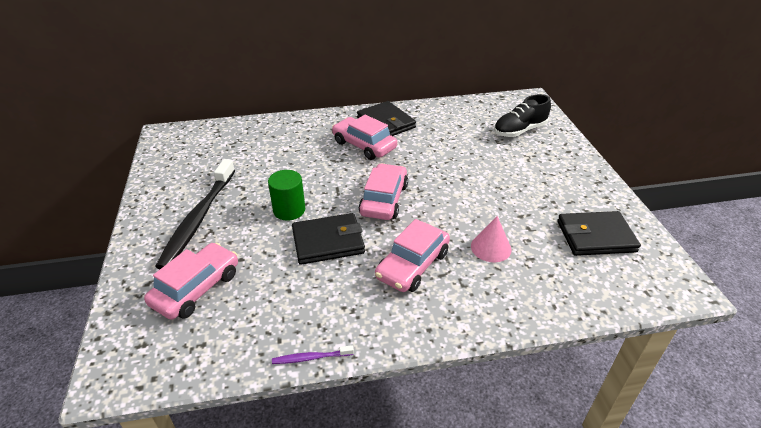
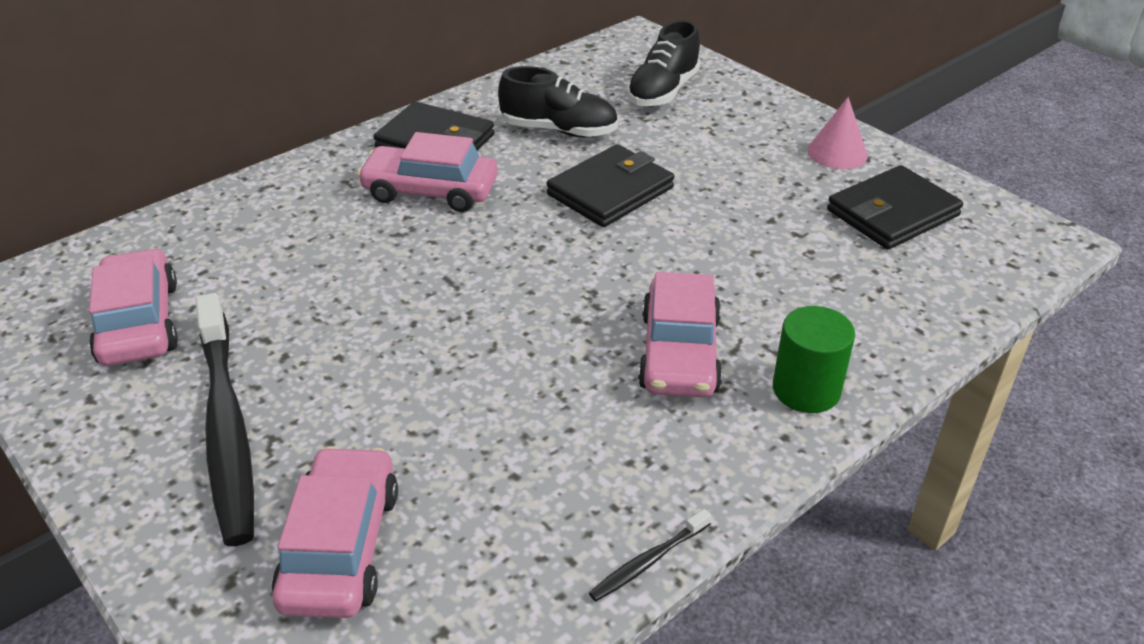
camera: 30 degrees left, 0 degrees up
green cylinder [268,170,305,220] -> green cylinder moved to [773,306,855,413]
purple toothbrush [272,345,354,364] -> black toothbrush [589,509,711,602]
black wallet [292,213,365,265] -> black wallet moved to [547,144,674,227]
pink car [359,163,408,220] -> pink car moved to [89,248,178,366]
pink cone [471,216,511,262] -> pink cone moved to [807,97,868,169]
none -> black shoe [498,66,618,138]

